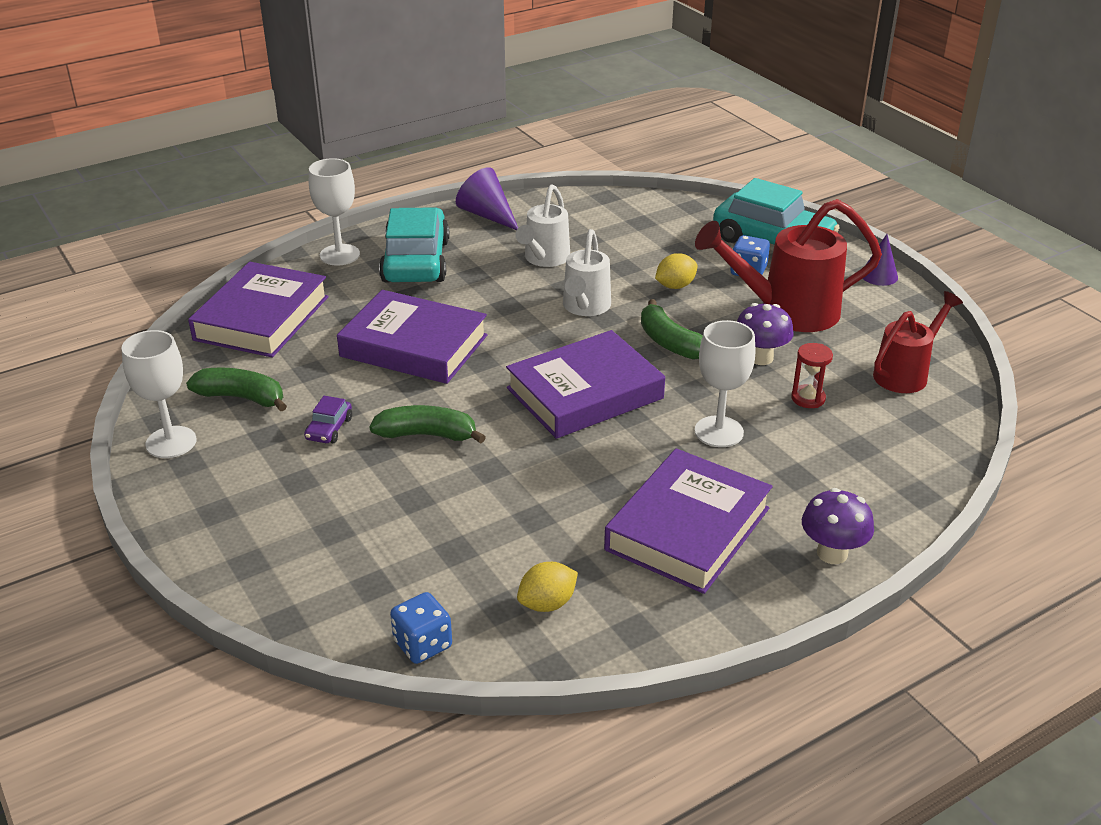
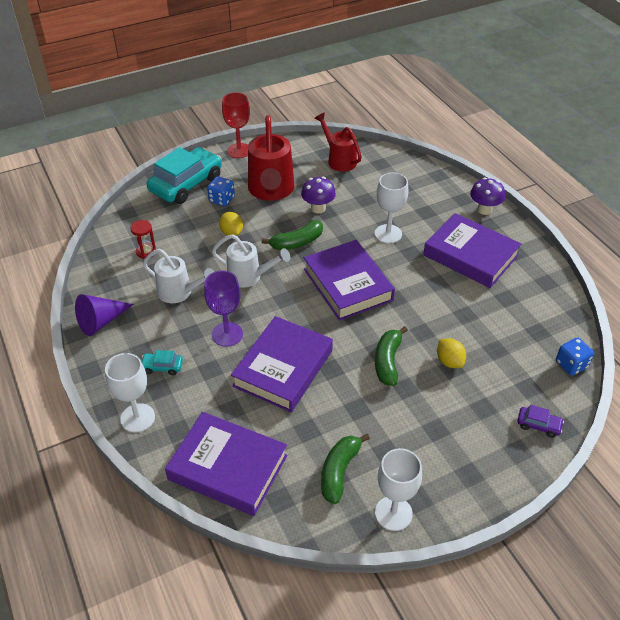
camera: 85 degrees left, 10 degrees up
purple car [304,396,352,443] -> purple car moved to [517,405,564,438]
turquoise car [379,207,449,283] -> turquoise car [142,350,183,375], size x0.42
yellow lemon [517,562,578,612] -> yellow lemon moved to [437,338,466,368]
red hourglass [791,343,833,408] -> red hourglass moved to [131,220,156,259]
purple cone [862,234,898,286] -> red goblet [222,92,250,158]
none -> purple goblet [204,270,243,347]

